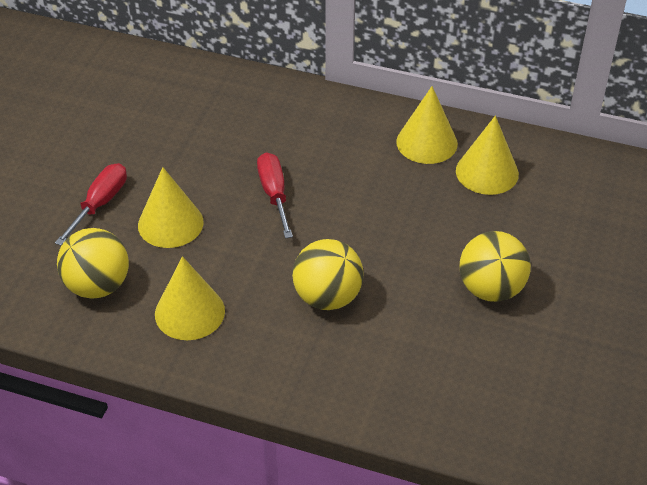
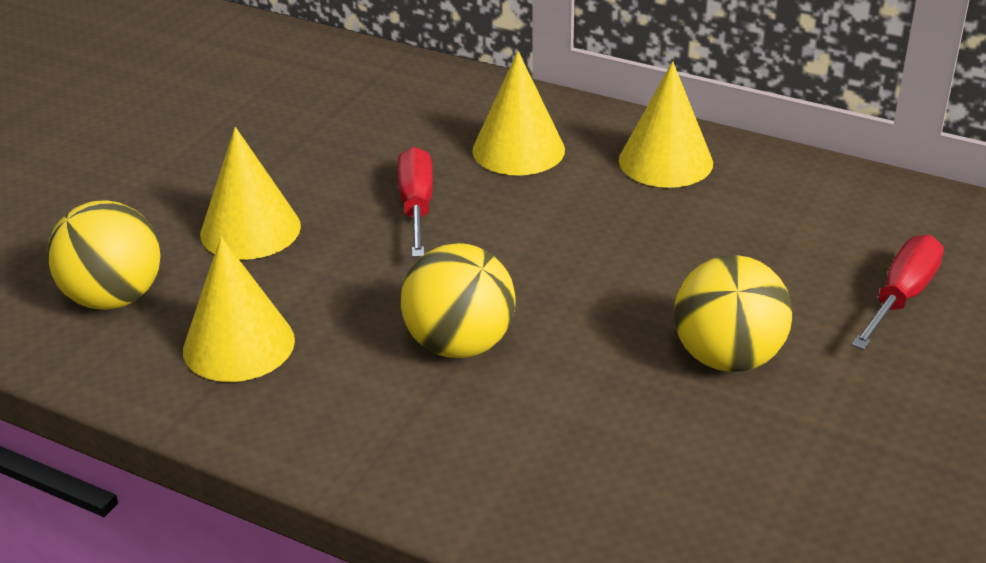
camera: 10 degrees right, 10 degrees down
red screwdriver [55,163,127,246] -> red screwdriver moved to [852,235,944,350]
yellow cone [456,116,519,195] -> yellow cone moved to [472,51,565,175]

